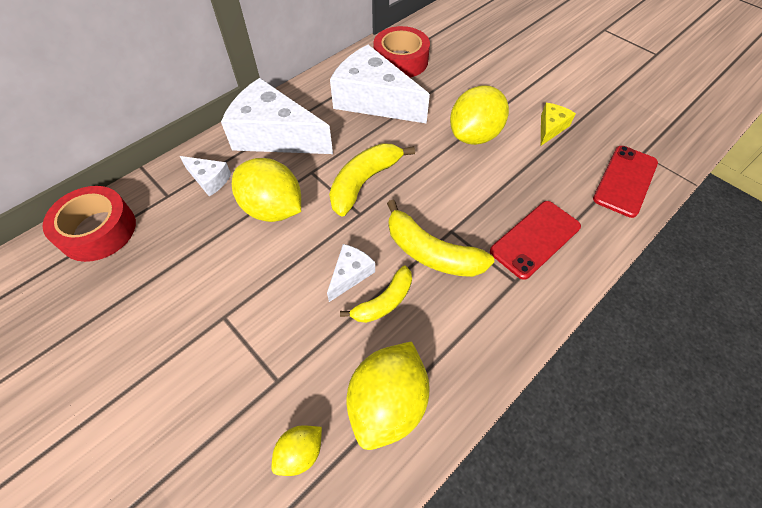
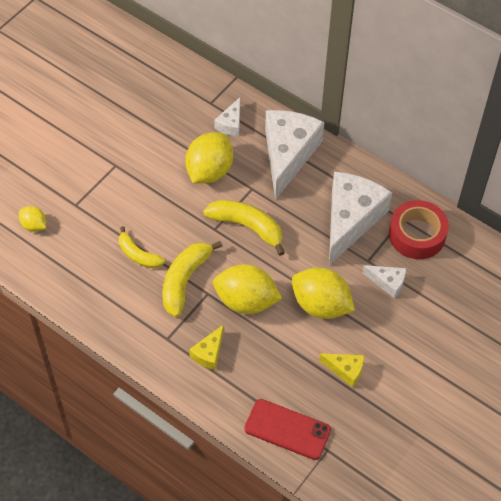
camera: 80 degrees right, 0 degrees up
red tape [43,186,136,262] -> none
white cheese [327,244,375,302] -> white cheese moved to [363,265,406,299]
yellow lemon [347,341,430,450] -> yellow lemon moved to [213,264,282,314]
red phone [490,201,581,280] -> yellow cheese [189,324,224,370]

